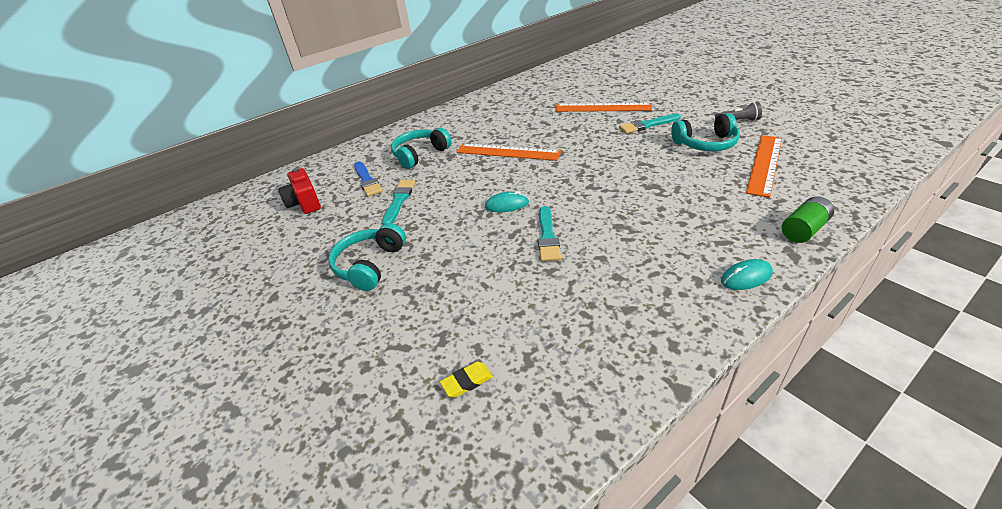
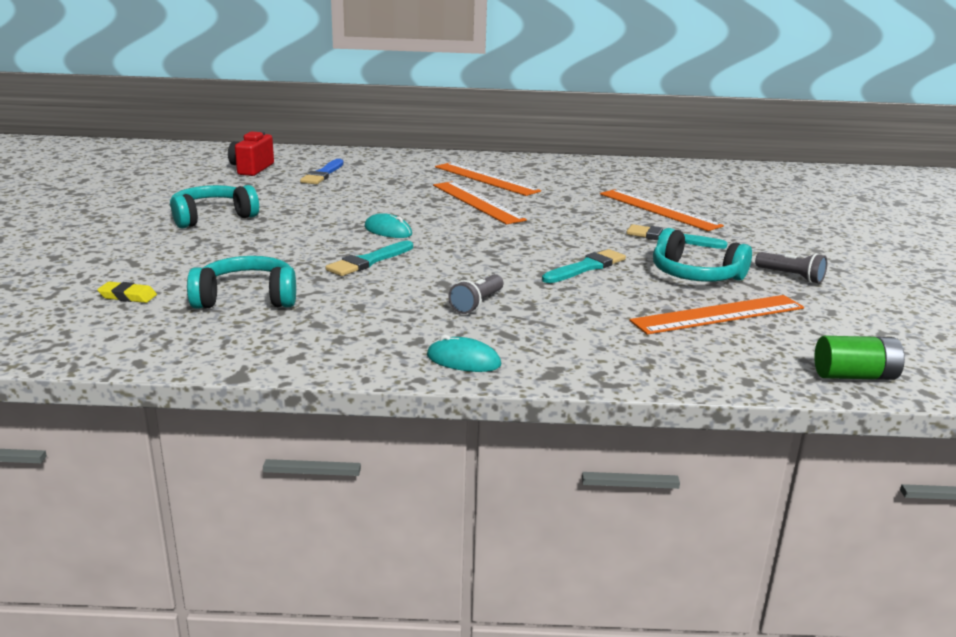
camera: 35 degrees right, 15 degrees down
turquoise brush [382,180,416,225] -> turquoise brush moved to [542,249,626,283]
turquoise headphones [391,128,451,169] -> turquoise headphones moved to [187,256,296,309]
green battery [782,196,834,243] -> green battery moved to [814,336,905,380]
none -> orange ruler [435,163,541,196]
none -> grey flashlight [448,274,503,314]

